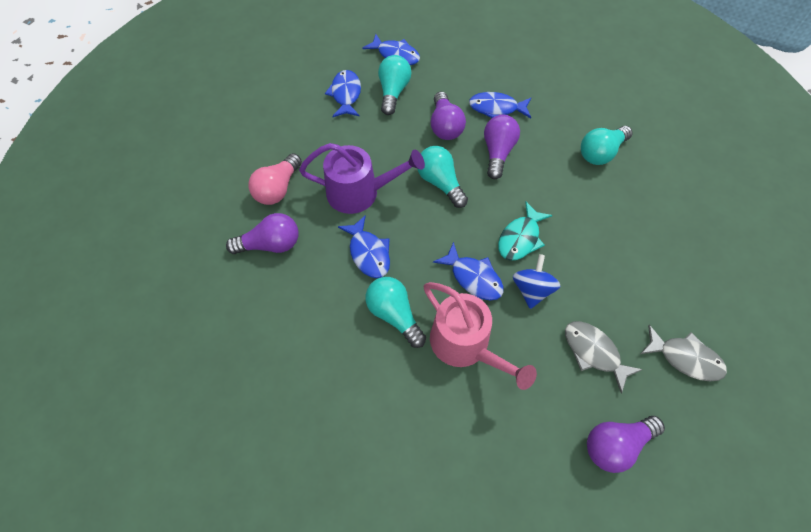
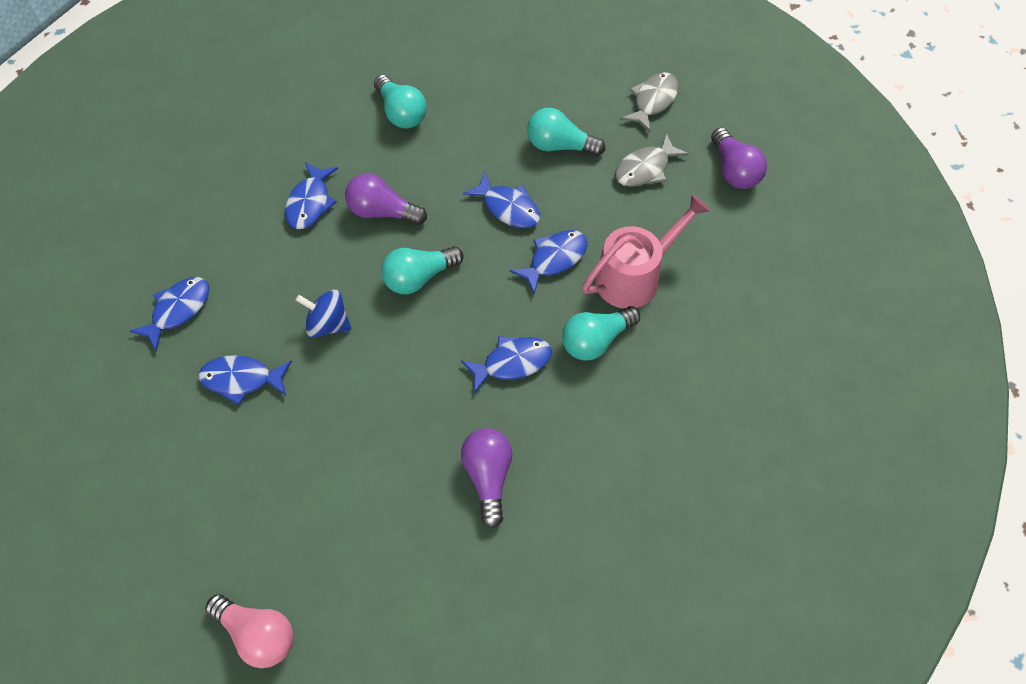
camera: 85 degrees left, 0 degrees up
pink light bulb [248,153,302,205] -> pink light bulb moved to [205,594,294,668]
purple watering can [299,143,425,214] -> none
turquoise light bulb [378,55,411,115] -> turquoise light bulb moved to [527,108,605,156]
purple light bulb [431,92,466,140] -> none
turquoise fish [498,202,552,261] -> blue fish [463,173,540,229]
blue spinning top [513,254,561,309] -> blue spinning top moved to [296,290,351,337]

